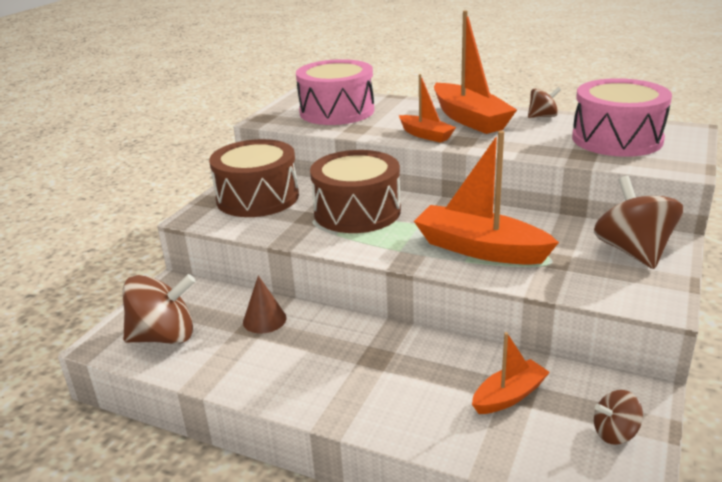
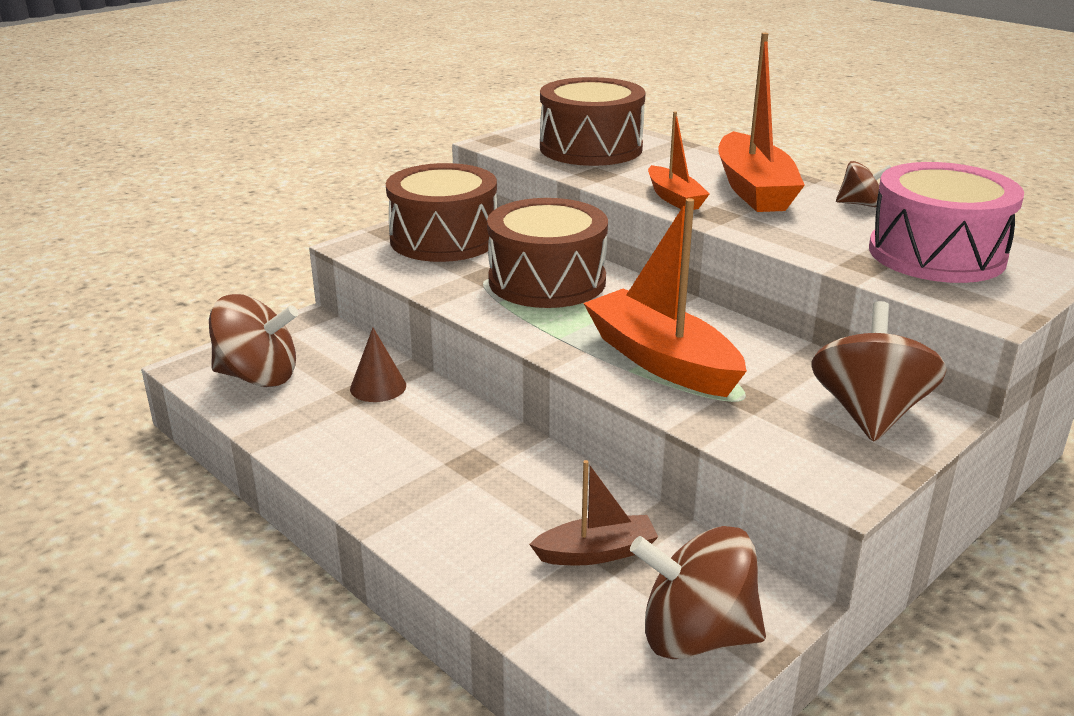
camera: 20 degrees right, 0 degrees up
pink drum [296,59,374,125] -> brown drum [540,77,646,166]
orange boat [472,332,550,414] -> brown boat [529,460,658,565]
brown spinning top [594,390,643,444] -> brown spinning top [630,526,766,659], size x1.90

